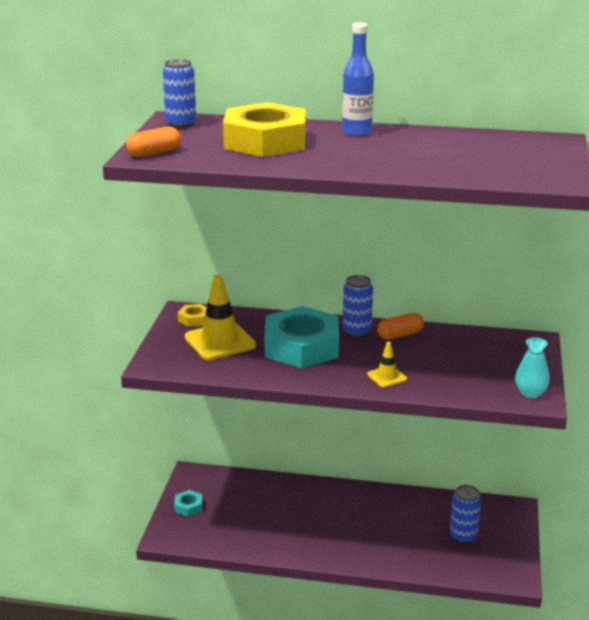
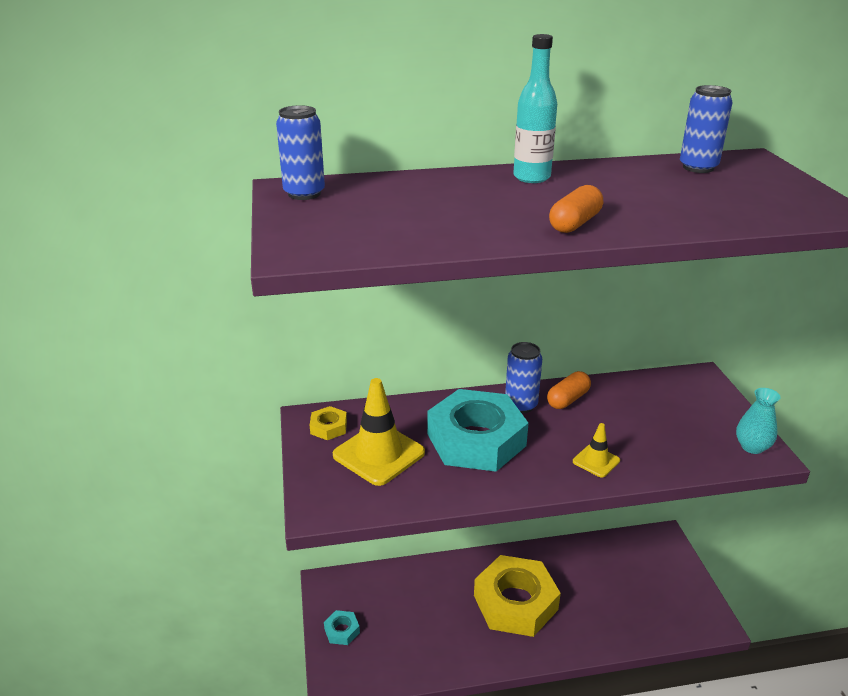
camera: 20 degrees left, 5 degrees up
orange capsule [126,127,181,157] -> orange capsule moved to [549,185,603,233]
yellow nut [223,102,306,157] -> yellow nut moved to [474,555,561,637]
blue bottle [342,23,374,136] -> turquoise bottle [513,34,557,183]
blue can [450,485,481,544] -> blue can moved to [680,85,733,173]

